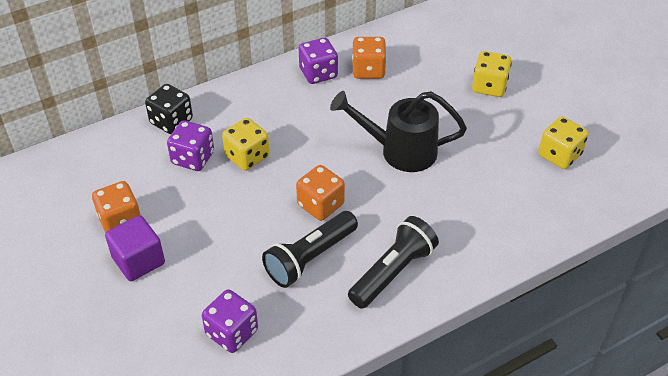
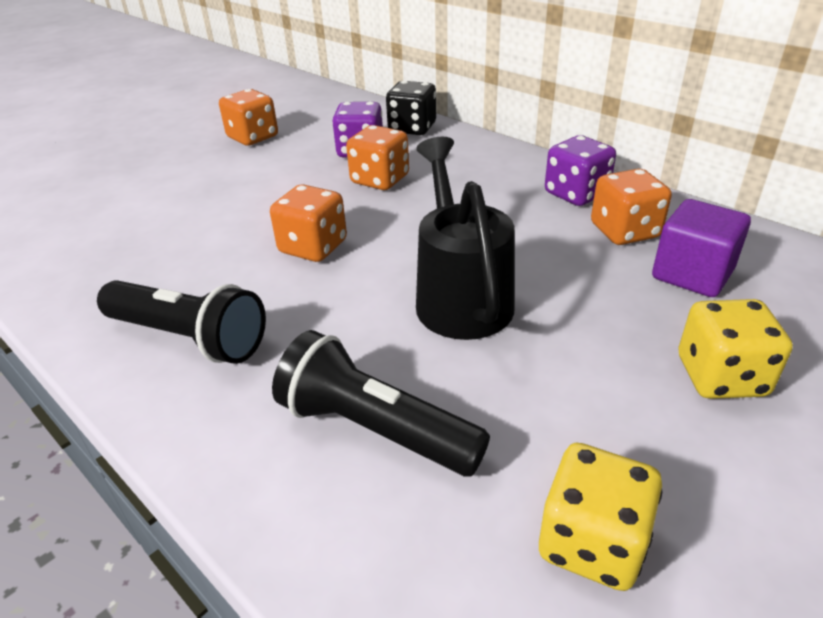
camera: 75 degrees right, 10 degrees down
purple cube [105,215,165,281] -> purple cube moved to [652,199,751,297]
purple dice [202,289,258,353] -> none
yellow dice [222,118,270,171] -> orange dice [346,125,409,190]
black flashlight [262,211,358,288] -> black flashlight moved to [272,330,490,477]

